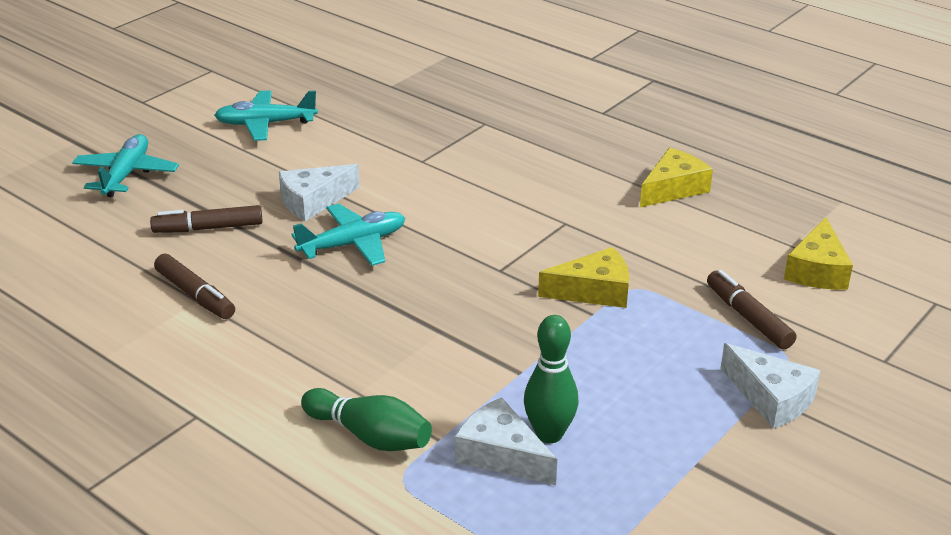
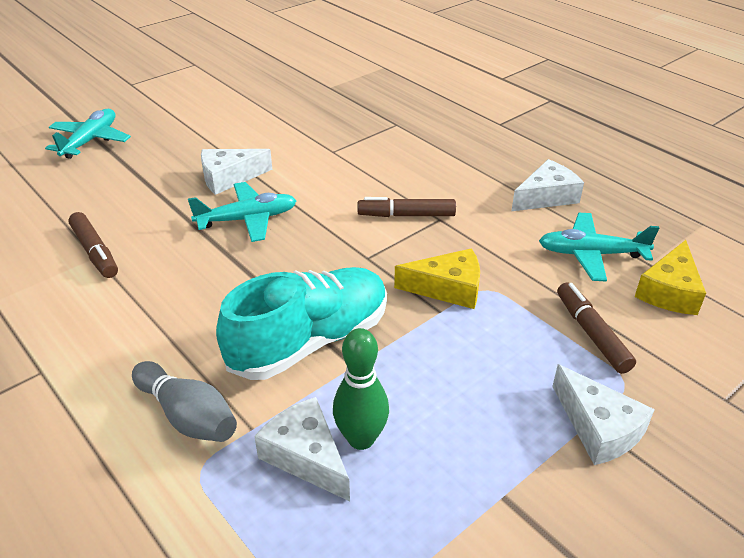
camera: 10 degrees right, 5 degrees up
brown marker [150,205,263,233] -> brown marker moved to [358,197,456,217]
turquoise plane [214,90,318,141] -> turquoise plane moved to [539,213,659,282]
green bowling pin [301,388,432,451] -> grey bowling pin [132,361,237,442]
yellow cheese [640,148,713,207] -> white cheese [512,159,584,211]
none -> turquoise shoe [216,267,387,380]

